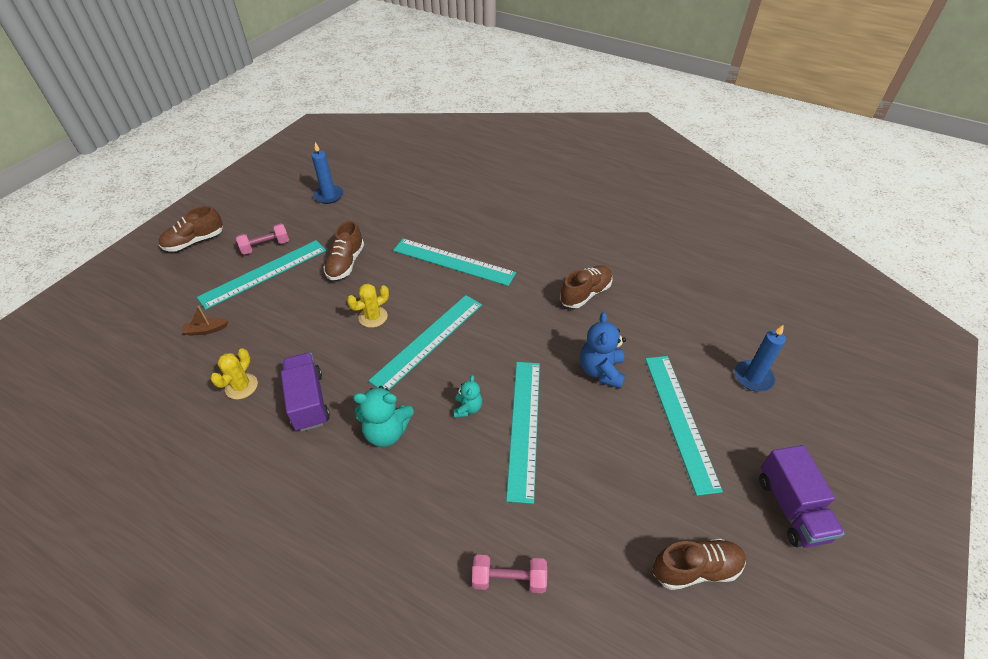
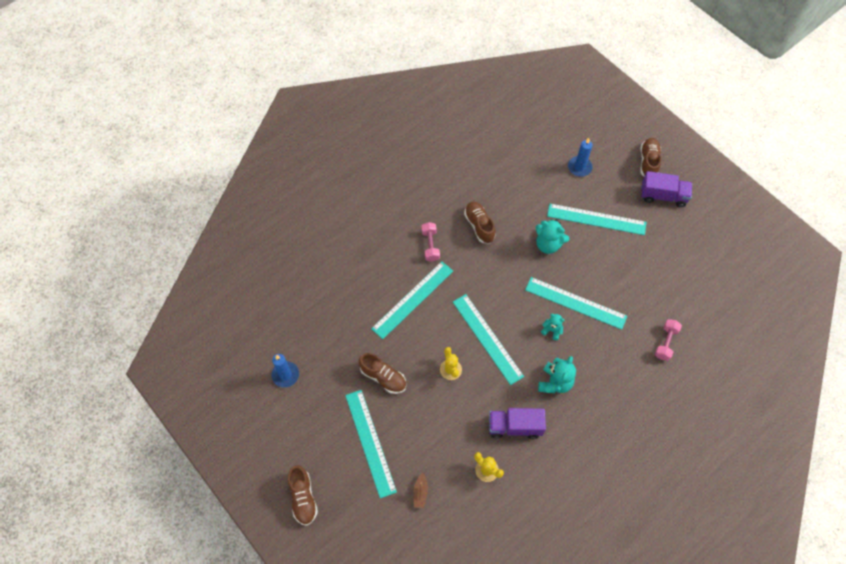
camera: 70 degrees left, 15 degrees up
pink dumbbell [236,223,289,255] -> pink dumbbell moved to [422,222,440,262]
blue teddy bear [580,312,626,389] -> turquoise teddy bear [535,219,569,254]
brown shoe [653,539,746,590] -> brown shoe moved to [640,138,661,176]

